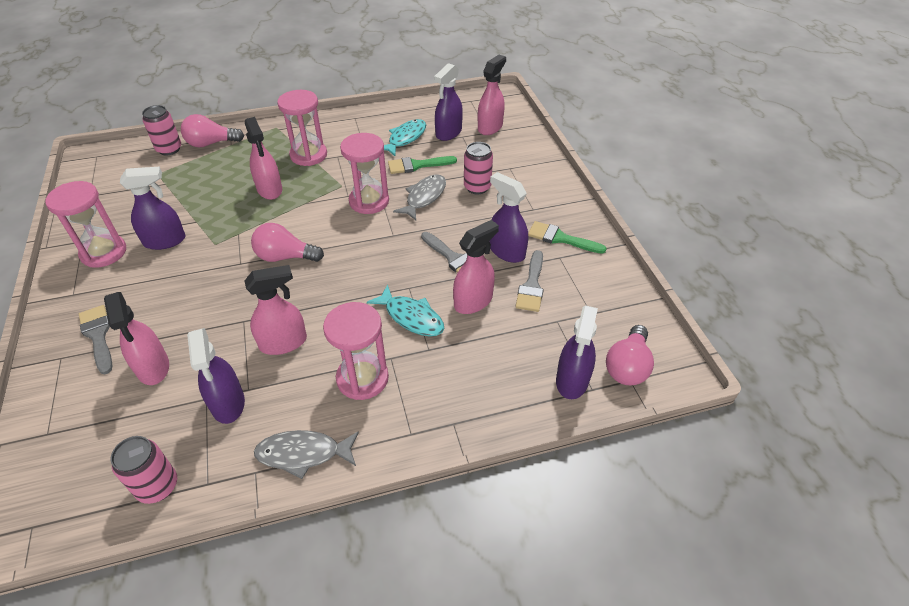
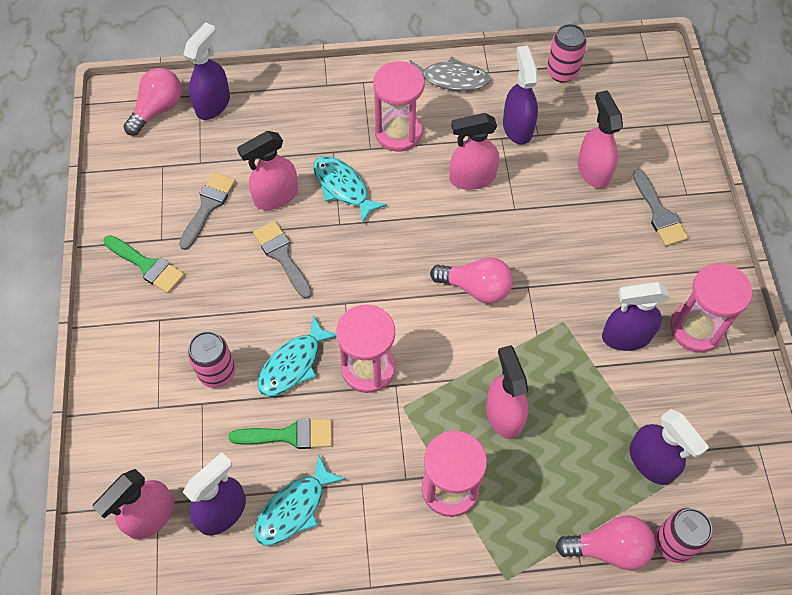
camera: 170 degrees left, 15 degrees up
grey fish [393,174,446,220] -> turquoise fish [258,316,337,397]
purple spray bottle [489,172,528,263] -> purple spray bottle moved to [629,409,710,485]

